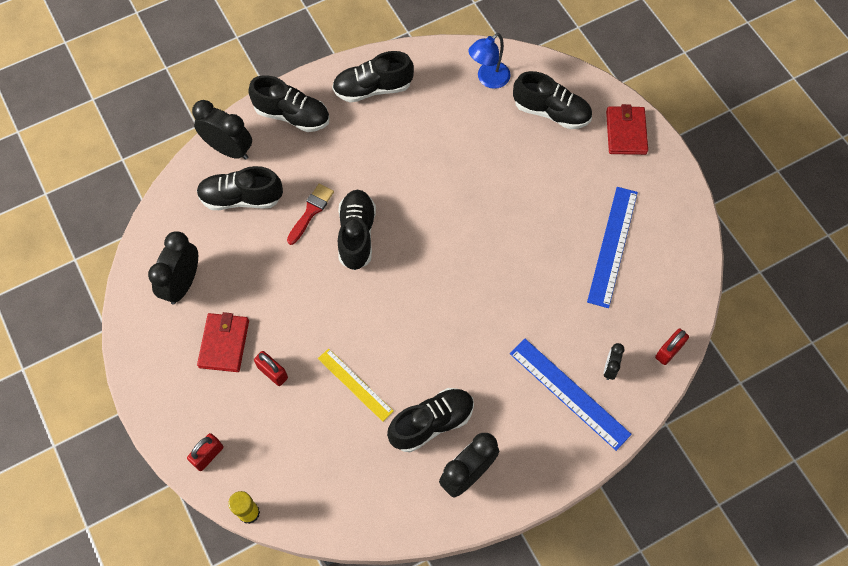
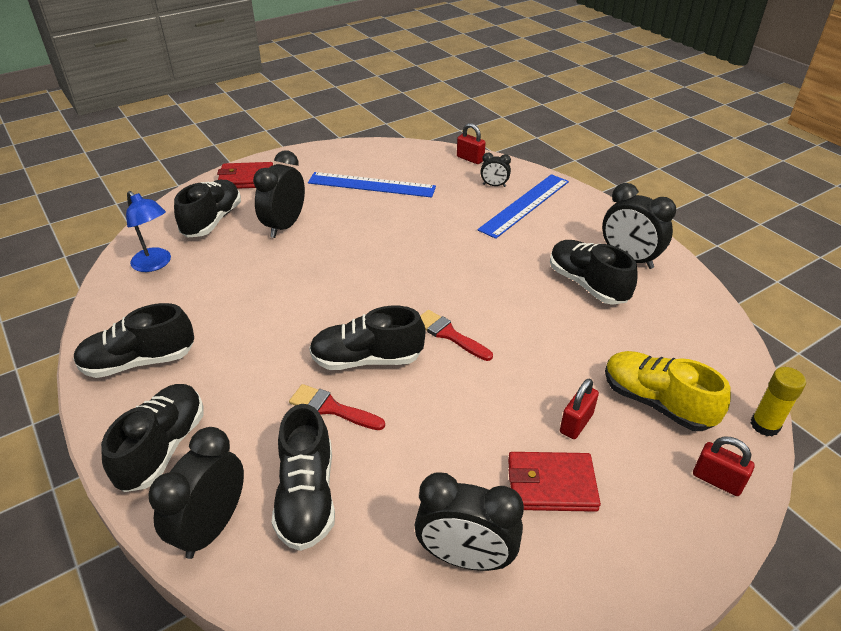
camera: 95 degrees left, 25 degrees down
yellow ruler [318,348,394,422] -> none
black shoe [332,51,414,102] -> black shoe turned 90 degrees clockwise [74,303,194,378]
none -> black clock [253,151,305,238]
none -> red brush [420,310,493,361]
none -> yellow shoe [605,351,731,431]

